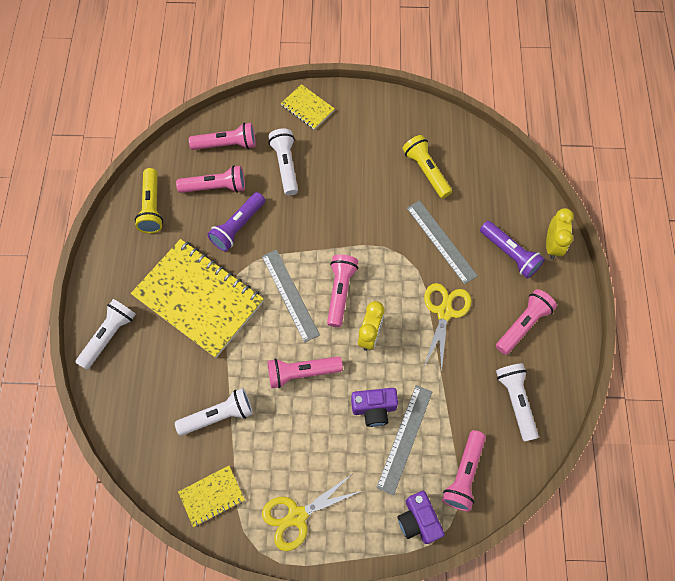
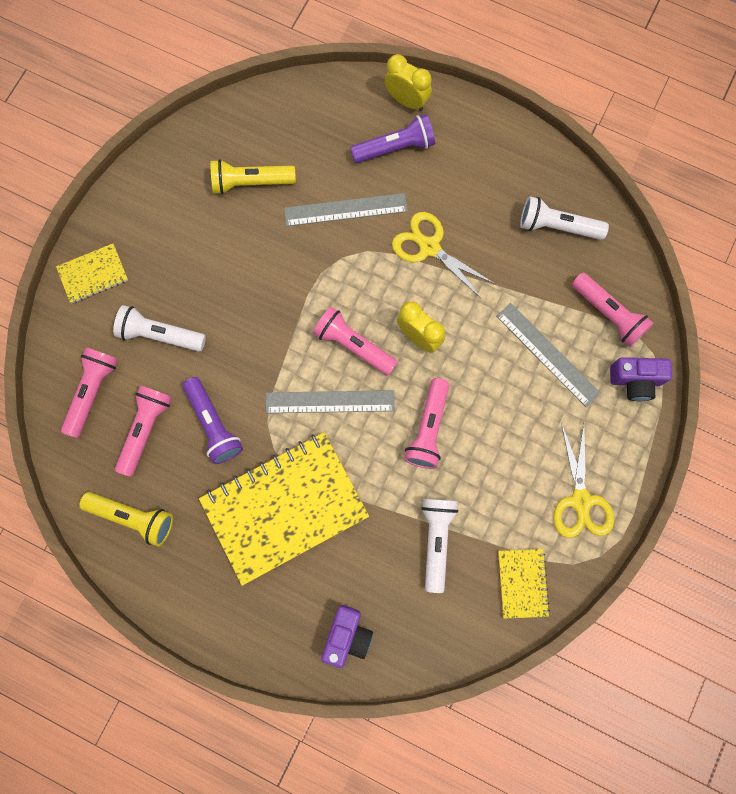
camera: 65 degrees left, 10 degrees up
white flashlight [75,299,136,370] -> none
purple camera [351,388,398,427] -> purple camera moved to [321,605,373,668]
pink flashlight [496,289,557,355] -> none

